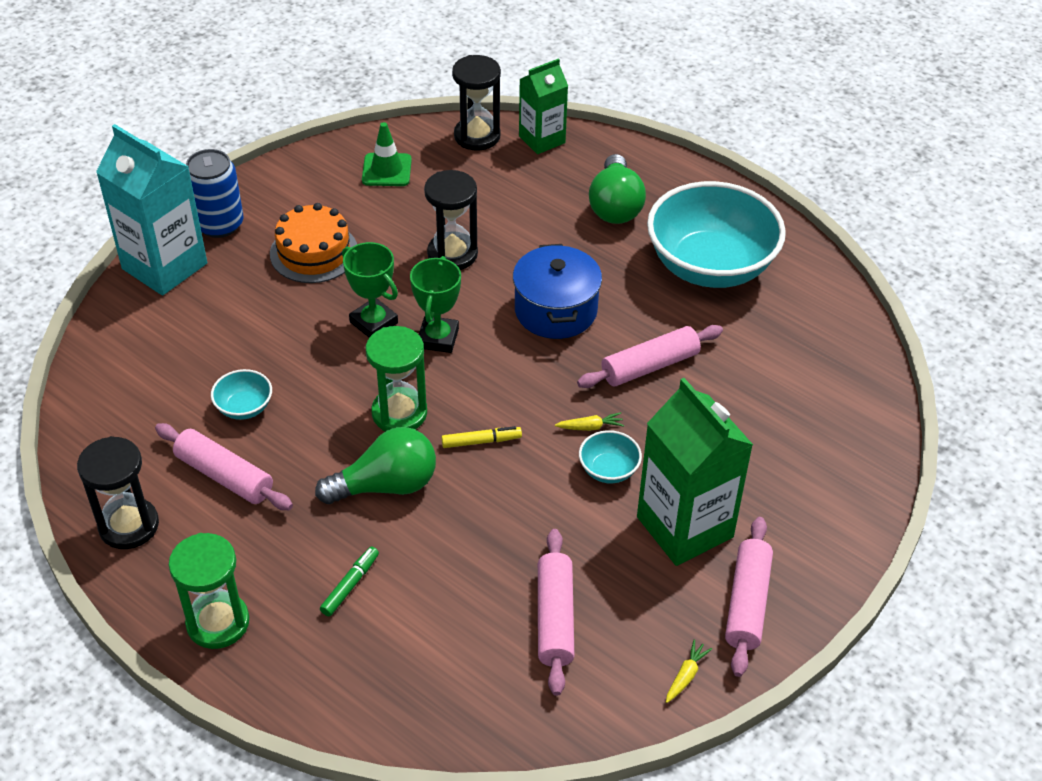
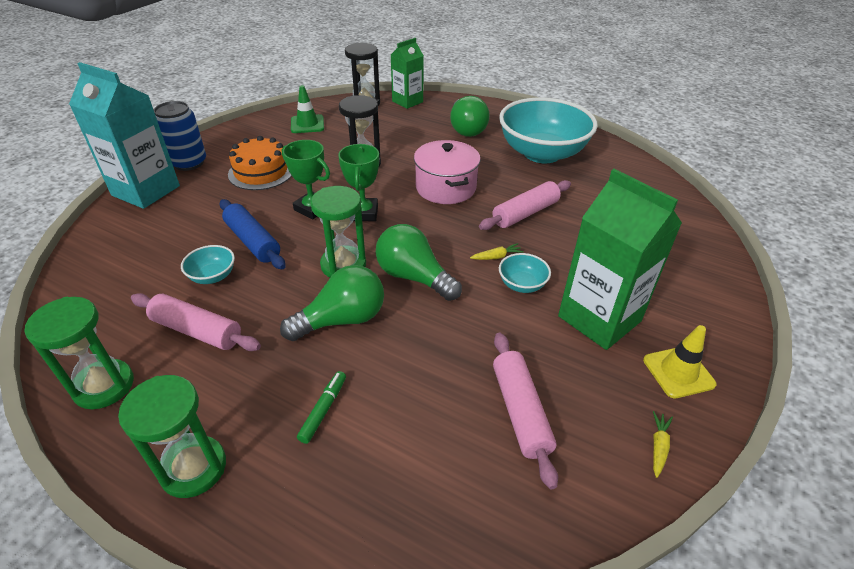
camera: 10 degrees left, 5 degrees down
black hourglass [77,436,159,549] -> green hourglass [24,297,134,409]
yellow marker [441,426,522,448] -> green light bulb [376,224,462,301]
blue pot [513,244,602,339] -> pink pot [414,140,481,204]
pink rolling pin [725,517,773,677] -> yellow traffic cone [643,325,717,398]
none -> blue rolling pin [220,199,286,269]

